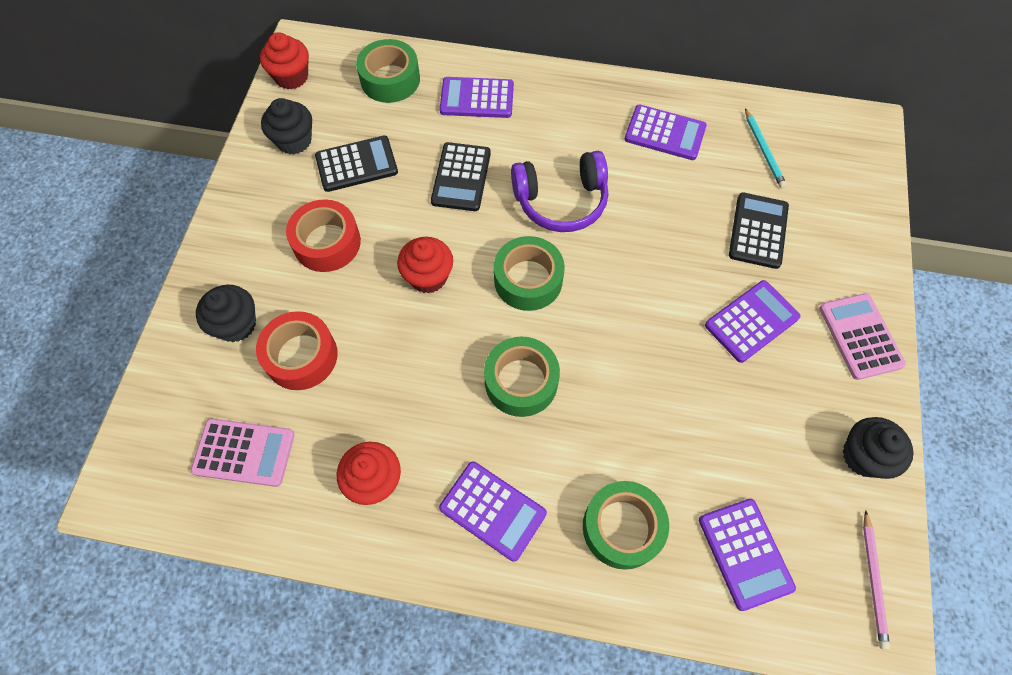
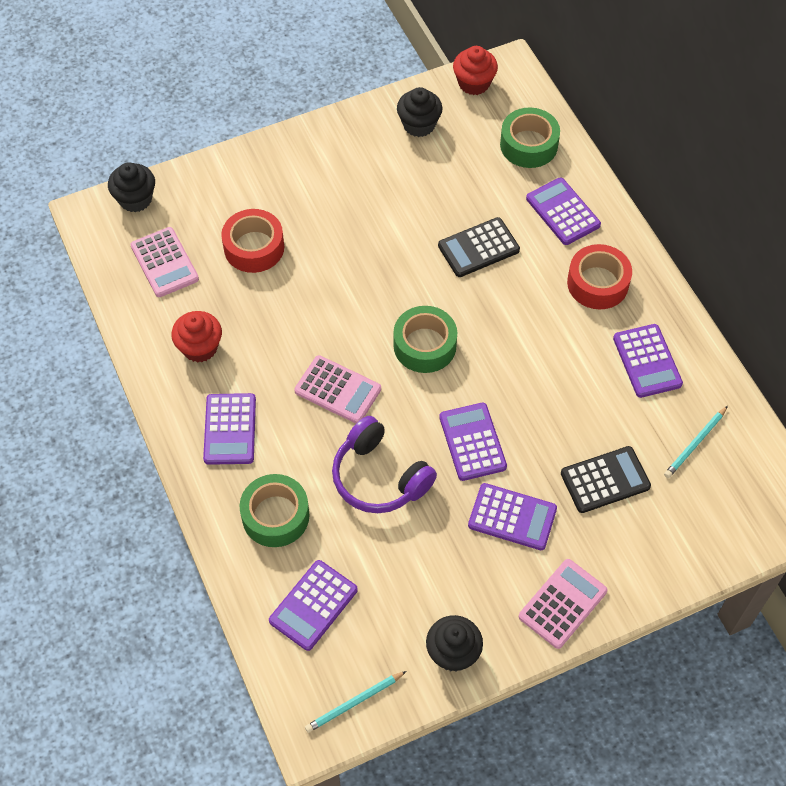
camera: 55 degrees right, 5 degrees down
black cupcake [196,285,256,342] -> black cupcake moved to [108,162,155,212]
red tape [286,199,361,272] -> red tape moved to [567,244,632,309]
black calculator [315,135,398,192] -> none
red cupcake [397,237,453,293] -> none
green tape [484,336,560,417] -> pink calculator [294,355,381,424]
purple headphones [511,151,608,232] -> purple headphones moved to [332,416,437,513]
pink pencil [863,510,890,650] -> turquoise pencil [305,671,407,733]
none -> purple calculator [439,403,507,481]

